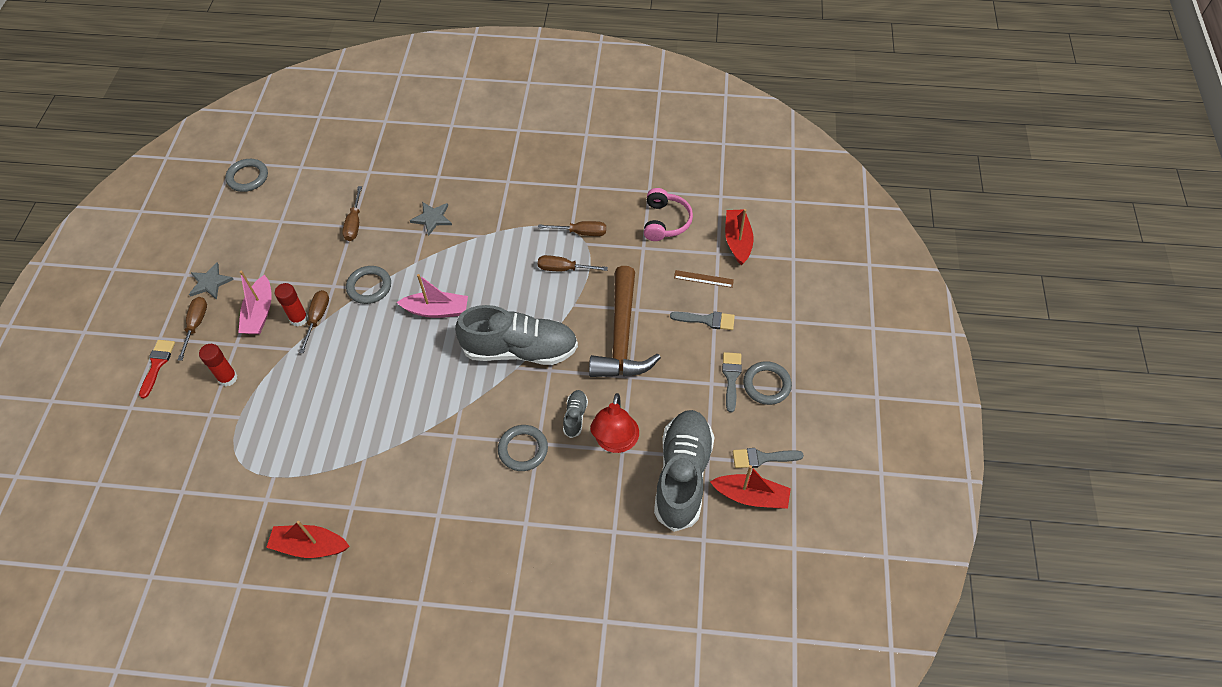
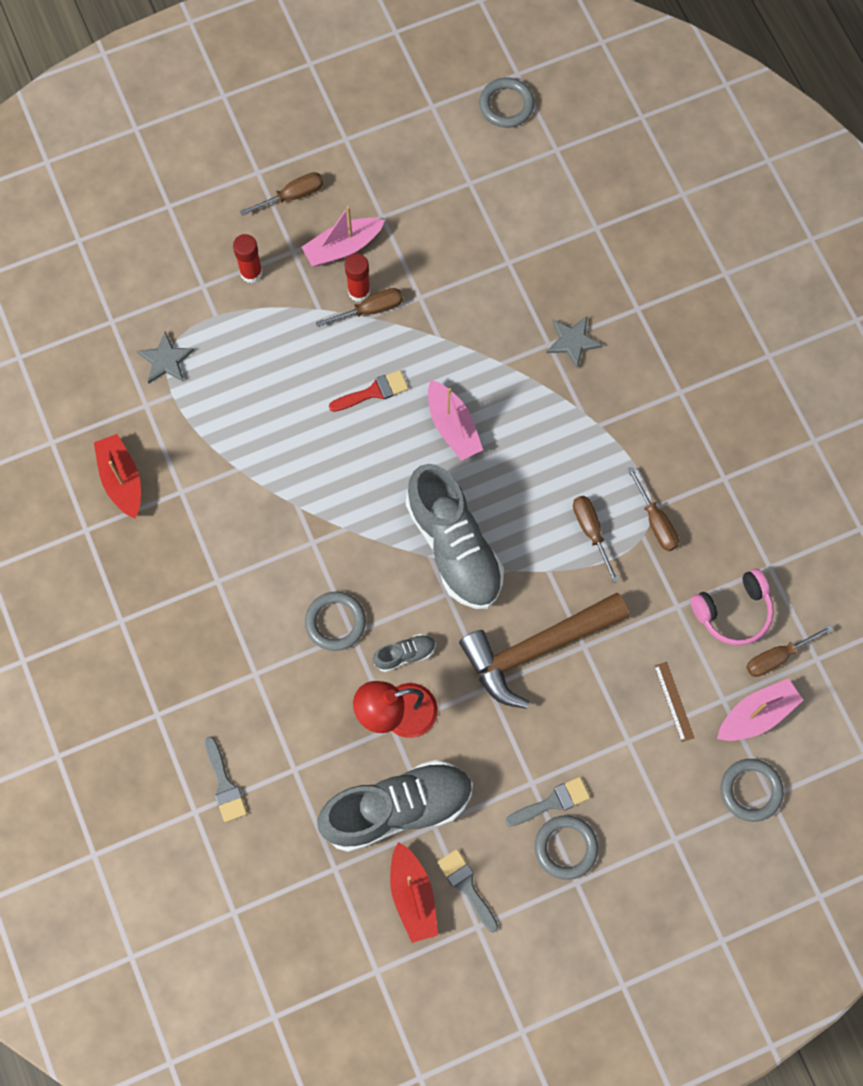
camera: 60 degrees right, 15 degrees up
red brush [139,340,175,398] -> red brush moved to [329,370,409,412]
grey star [189,263,234,300] -> grey star moved to [137,331,195,384]
brown screwdriver [342,186,362,241] -> brown screwdriver moved to [746,625,833,677]
grey ring [346,266,391,304] -> grey ring moved to [721,759,784,822]
grey brush [670,311,735,330] -> grey brush moved to [205,736,247,822]
red boat [725,209,753,265] -> pink boat [717,678,803,741]

